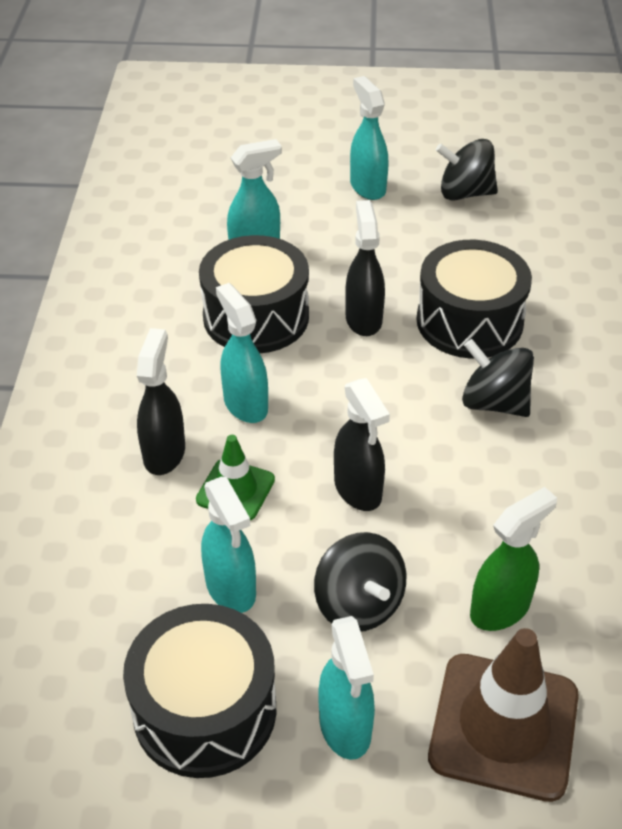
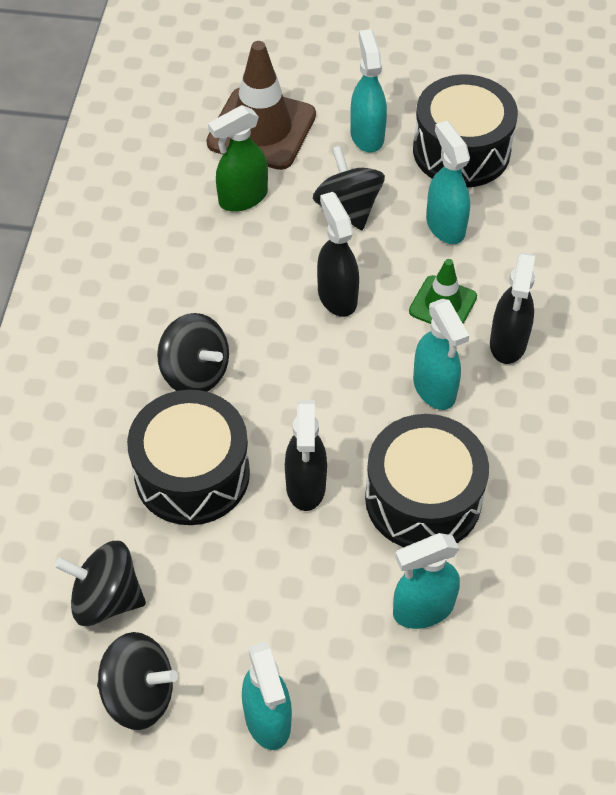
camera: 175 degrees left, 10 degrees up
none -> black spinning top [55,541,146,626]

